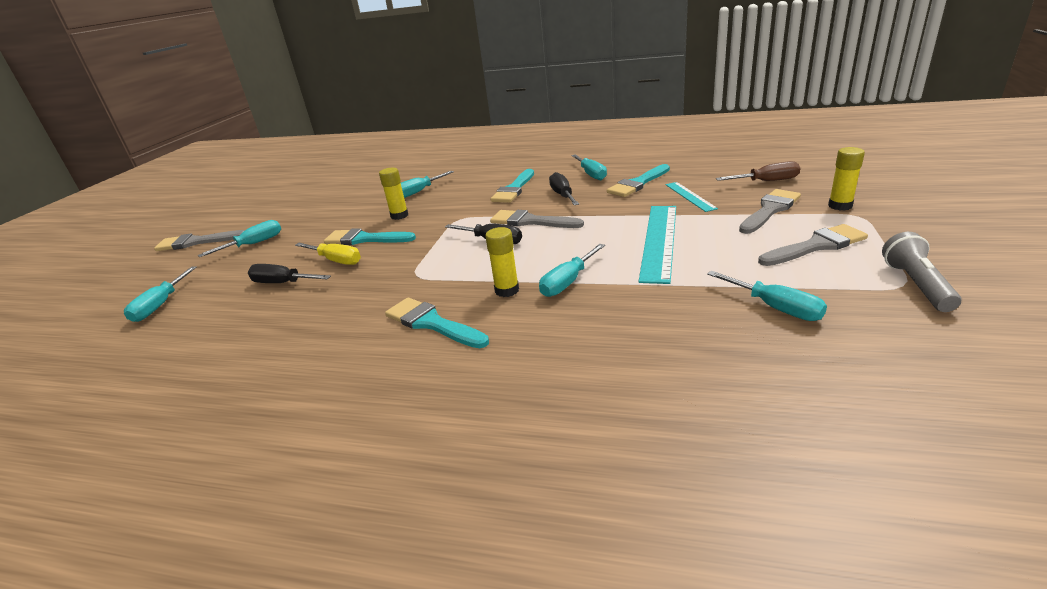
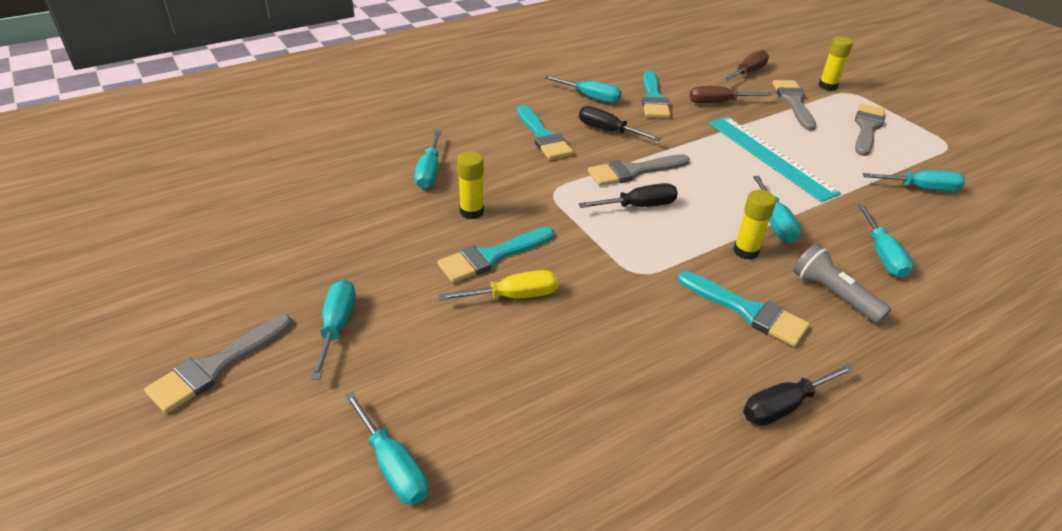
camera: 50 degrees left, 10 degrees up
black screwdriver [248,264,331,283] -> black screwdriver moved to [743,364,854,425]
turquoise brush [385,297,489,348] -> turquoise brush turned 135 degrees counterclockwise [678,271,810,346]
turquoise ruler [665,182,718,212] -> brown screwdriver [690,86,772,104]
grey flashlight [882,232,961,312] -> grey flashlight moved to [793,244,891,324]
none -> turquoise screwdriver [857,204,914,278]

